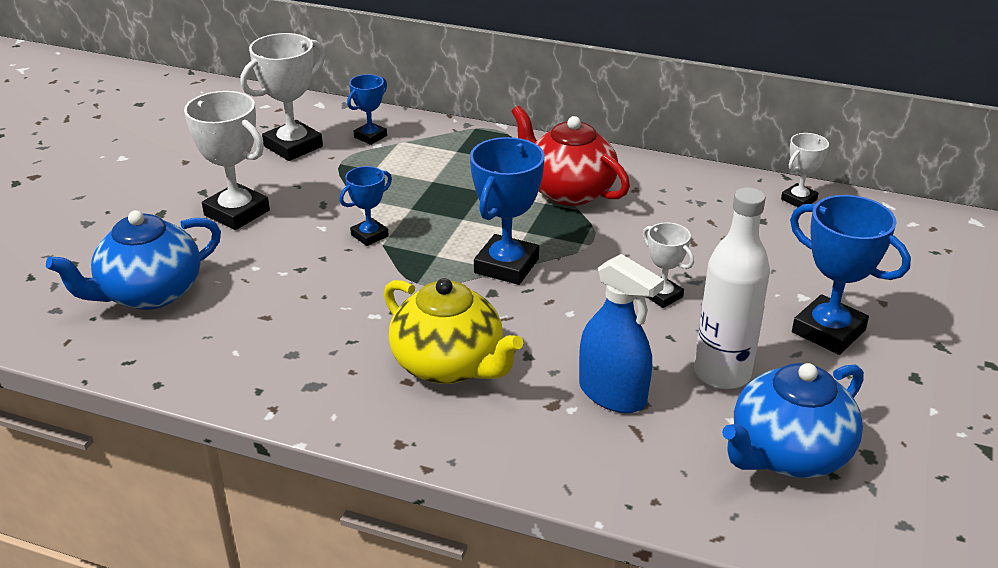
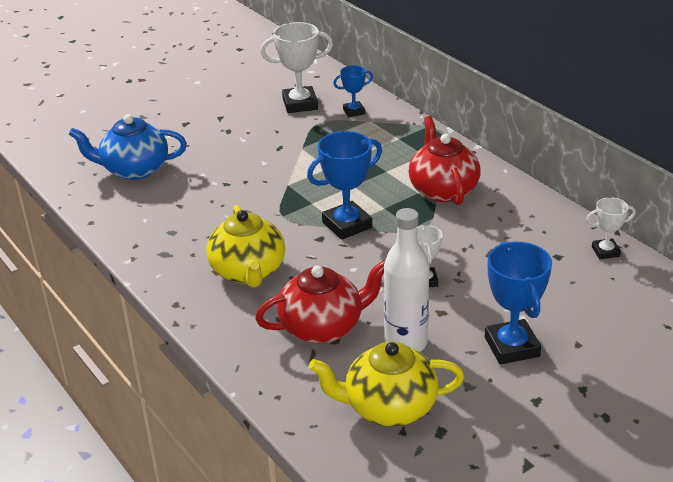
camera: 35 degrees right, 0 degrees up
white trophy [184,91,270,230] -> none
blue trophy [339,166,392,246] -> none
blue spray bottle [579,254,664,413] -> red teapot [255,261,385,343]
blue teapot [722,363,864,478] -> yellow teapot [309,342,464,426]

